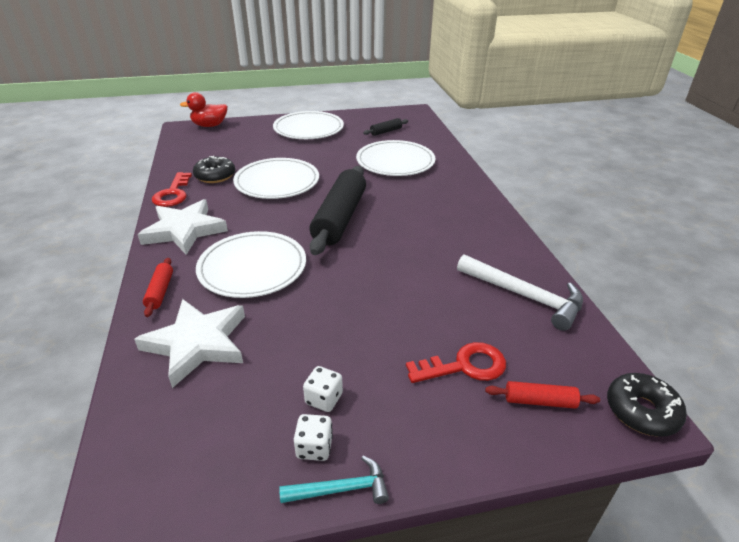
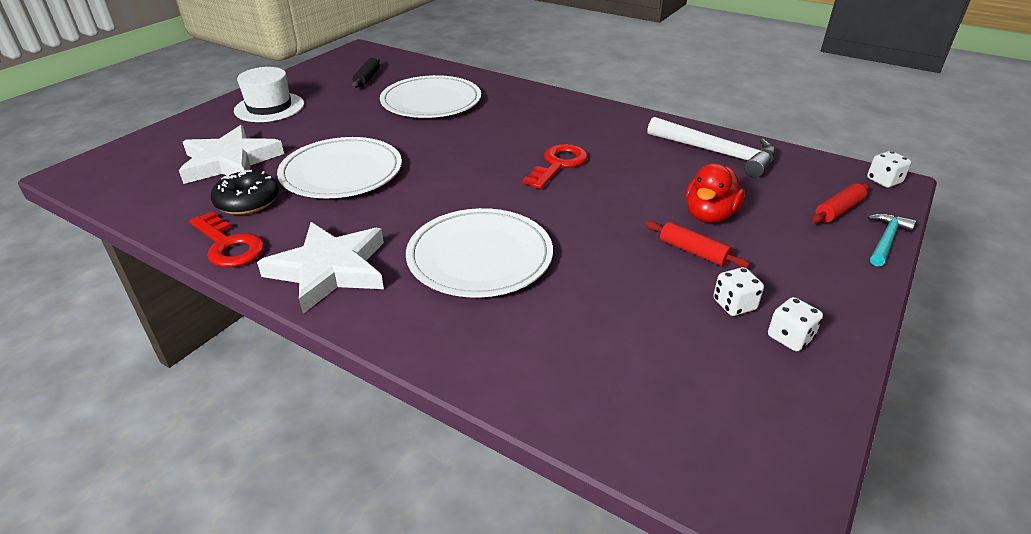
camera: 45 degrees left, 0 degrees up
white star [134,299,245,388] -> white star moved to [179,125,284,184]
red rolling pin [143,258,173,317] -> red rolling pin moved to [645,221,750,268]
red duck [180,92,228,127] -> red duck moved to [685,163,745,223]
white plate [273,111,344,139] -> white hat [234,67,304,122]
turquoise hammer [279,456,389,504] -> turquoise hammer moved to [867,213,916,267]
black rolling pin [309,166,366,255] -> none
red key [406,342,506,383] -> red key moved to [523,144,588,189]
white hammer [457,255,583,331] -> white hammer turned 45 degrees clockwise [647,117,776,178]
black donut [607,373,687,437] -> white dice [867,151,911,188]

